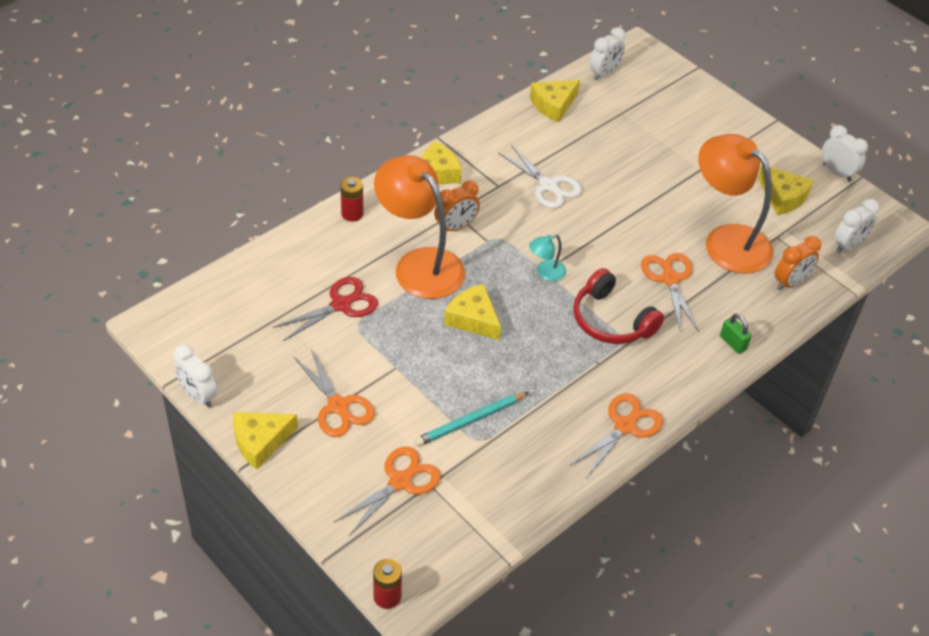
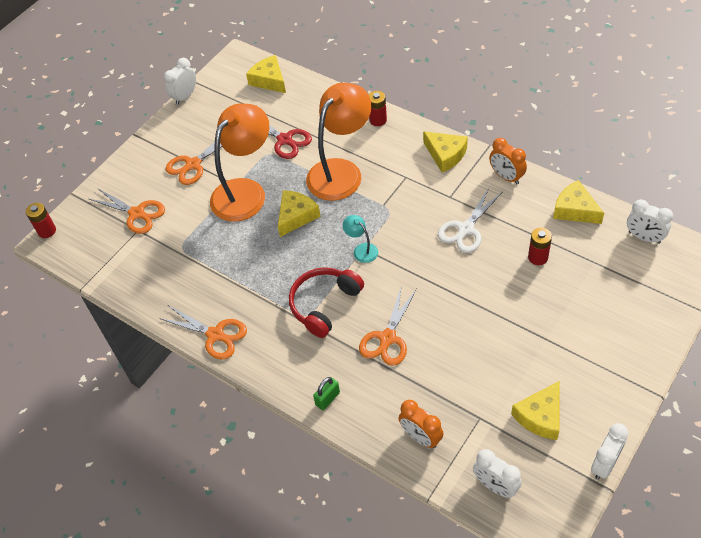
camera: 85 degrees right, 5 degrees up
yellow cheese [233,412,298,469] -> yellow cheese moved to [246,55,286,93]
turquoise pencil [415,392,529,447] -> none
orange clock [434,181,480,231] -> orange clock moved to [489,138,527,184]
orange scissors [641,253,698,330] -> orange scissors turned 135 degrees clockwise [359,285,417,366]
orange lamp [698,134,773,274] -> orange lamp moved to [210,103,269,222]
none -> red battery [528,228,552,265]

